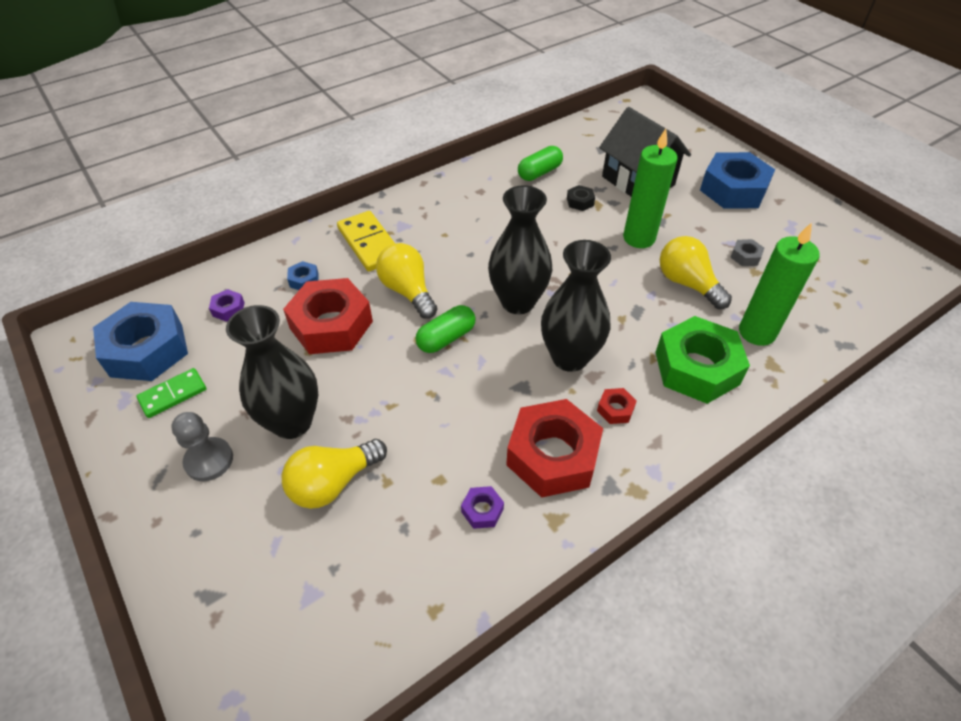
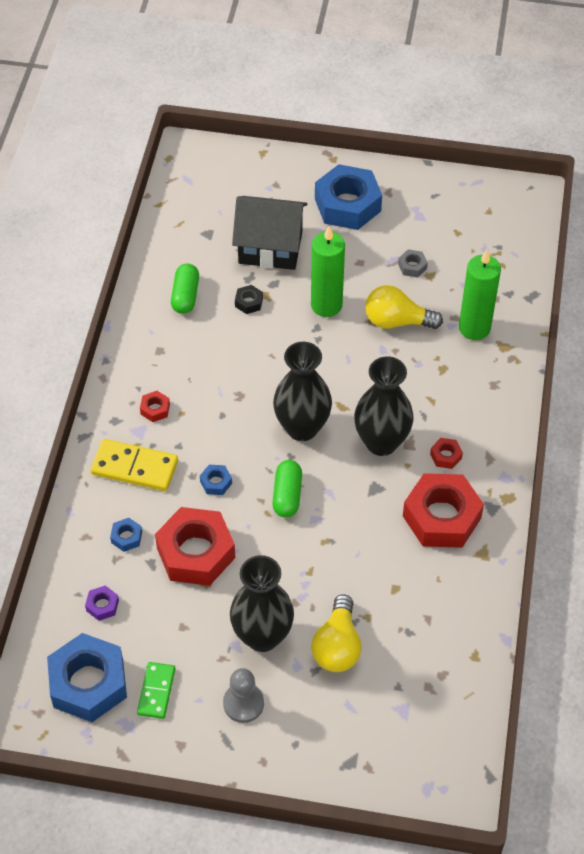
camera: 45 degrees left, 5 degrees up
yellow light bulb [376,243,438,319] -> blue nut [200,465,232,495]
purple nut [461,486,504,529] -> none
green nut [655,316,750,404] -> none
none -> red nut [140,391,170,422]

